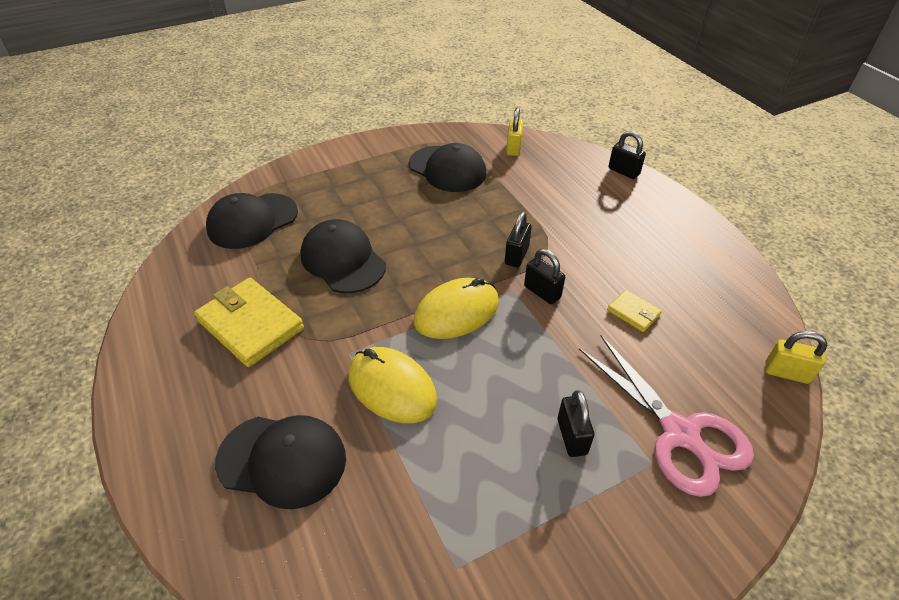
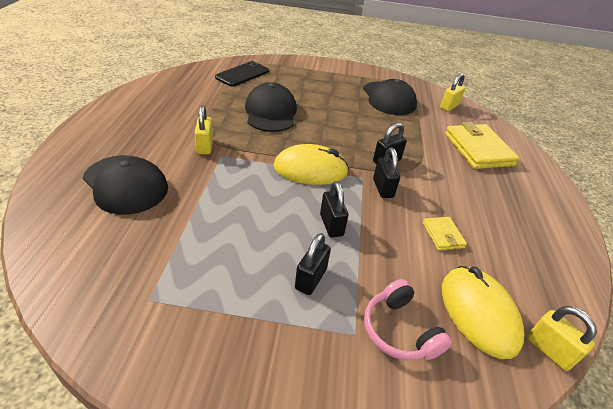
camera: 30 degrees right, 5 degrees down
yellow wallet [194,278,304,367] -> yellow wallet moved to [445,122,520,169]
black cap [206,193,298,249] -> black phone [215,61,269,87]
yellow mouse [348,347,437,423] -> yellow mouse moved to [442,266,524,359]
pink scissors [579,335,754,497] -> pink headphones [364,279,452,360]
black padlock [608,131,646,179] -> black padlock moved to [320,181,348,237]
none -> yellow padlock [195,105,213,155]

